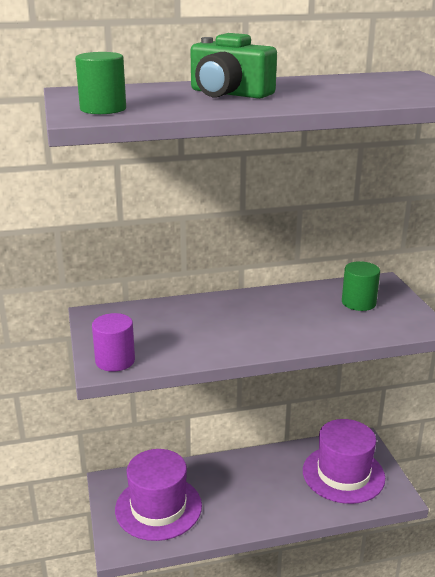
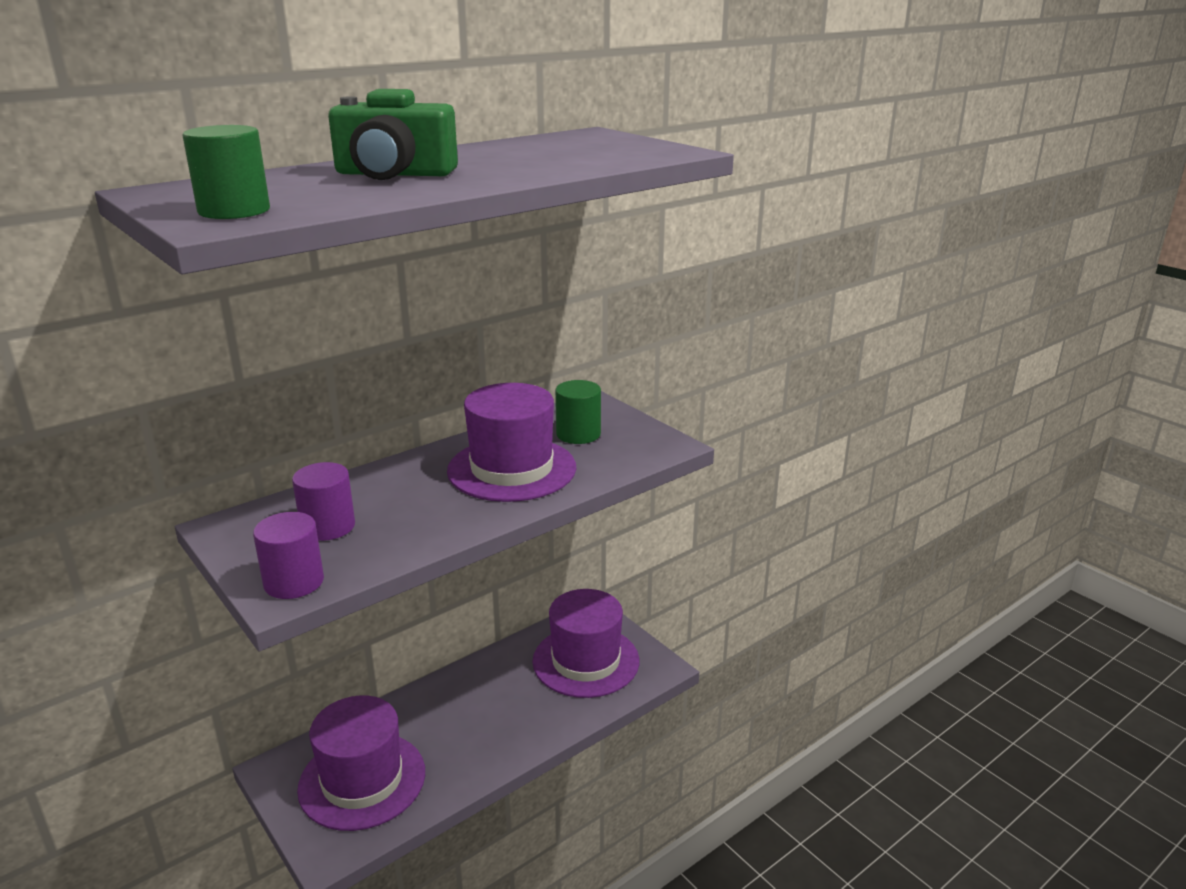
camera: 25 degrees left, 0 degrees up
none -> purple cylinder [292,462,355,541]
none -> purple hat [447,383,576,502]

